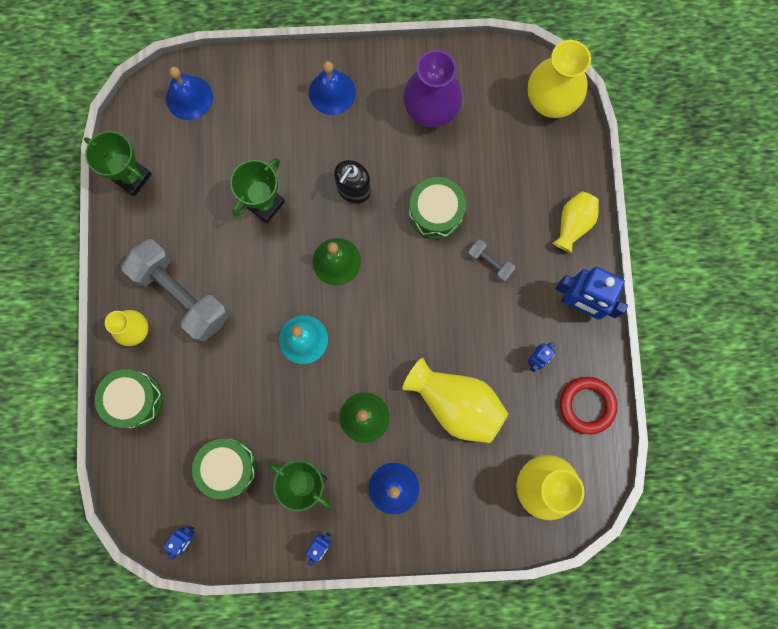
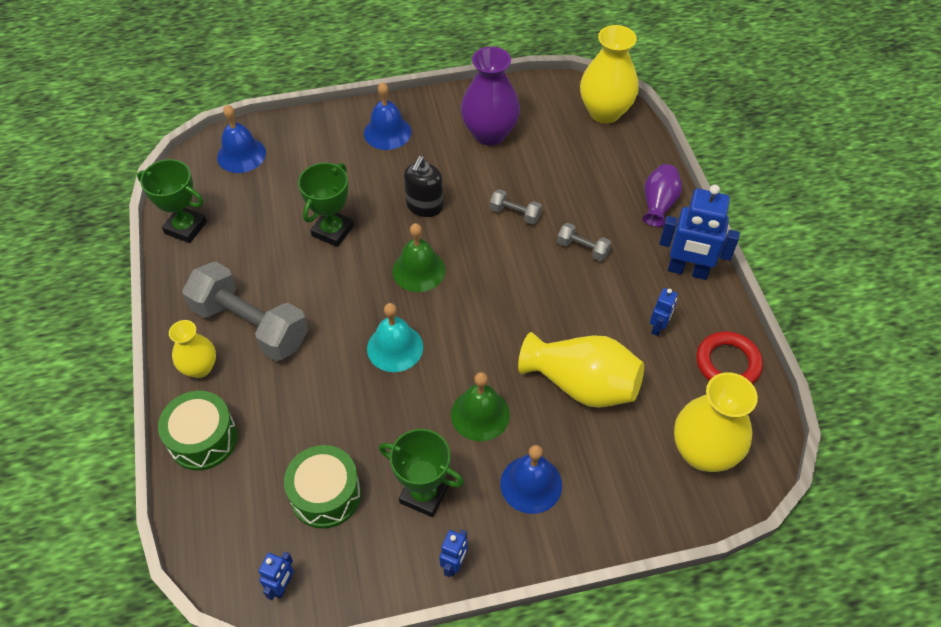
camera: 10 degrees left, 25 degrees down
green drum [409,177,466,239] -> grey dumbbell [490,189,542,224]
yellow vase [553,191,599,253] -> purple vase [643,164,682,227]

